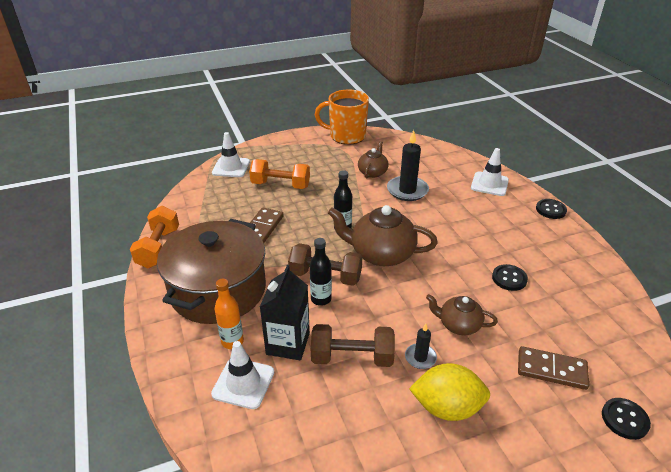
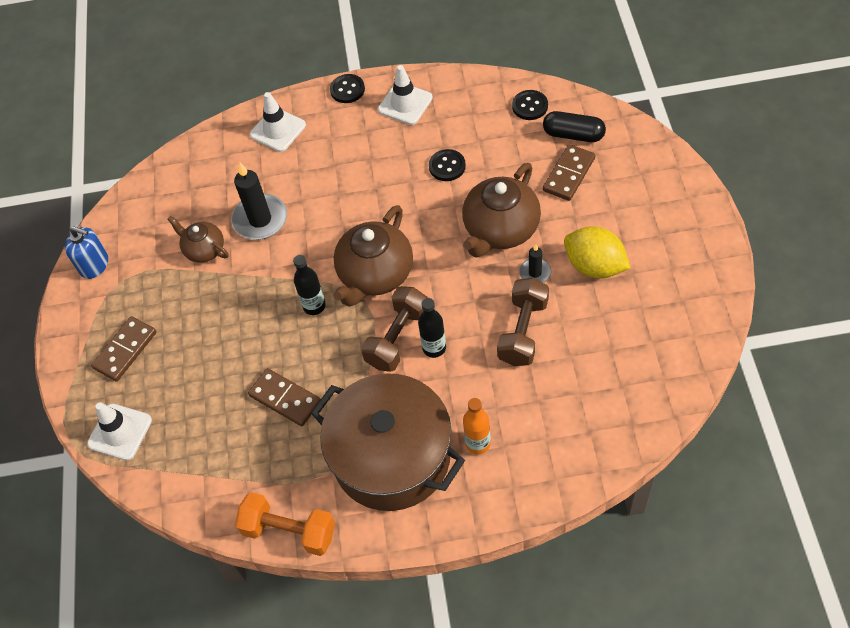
camera: 70 degrees left, 20 degrees up
white traffic cone [211,341,274,409] -> white traffic cone moved to [378,65,433,125]
orange dumbbell [249,159,310,189] -> none
black carton [260,265,310,360] -> none
orange mug [315,89,369,145] -> blue soap dispenser [65,227,108,279]
yellow lemon [409,363,490,421] -> yellow lemon turned 75 degrees counterclockwise [564,226,630,279]
brown teapot [426,294,498,335] -> brown teapot [462,163,541,258], size x1.74
black button [602,398,651,440] -> black button moved to [512,90,548,120]
none -> brown domino [91,316,157,382]
none -> black capsule [543,111,606,142]

